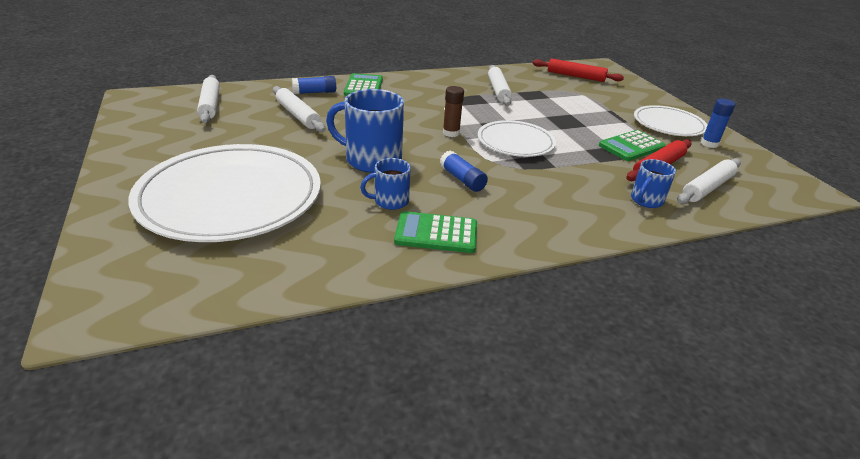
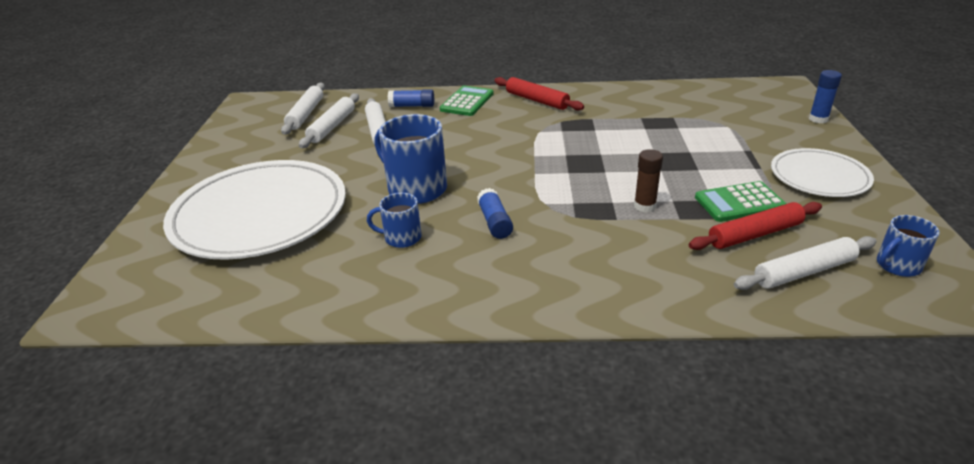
camera: 25 degrees right, 0 degrees up
green calculator [394,211,477,253] -> none
brown glue stick [443,86,464,137] -> brown glue stick moved to [634,149,663,212]
white plate [478,120,556,157] -> none
white rolling pin [488,65,512,106] -> white rolling pin moved to [299,93,359,148]
red rolling pin [533,59,624,82] -> red rolling pin moved to [494,77,584,111]
blue mug [631,159,676,208] -> blue mug moved to [877,215,939,277]
blue glue stick [701,99,735,148] -> blue glue stick moved to [809,70,842,123]

